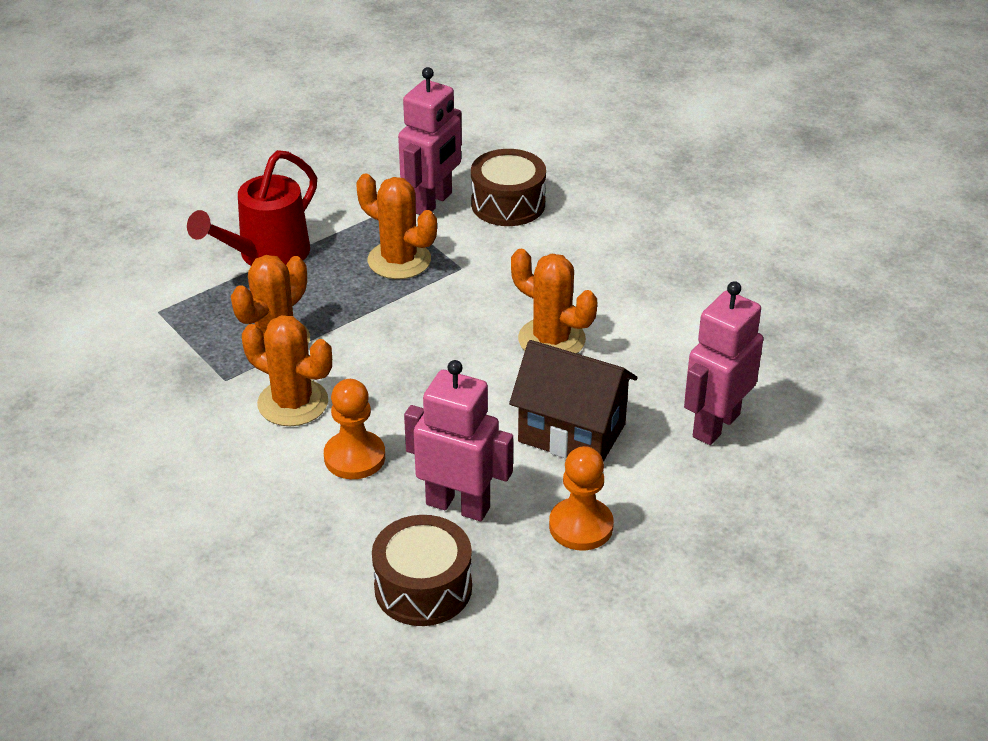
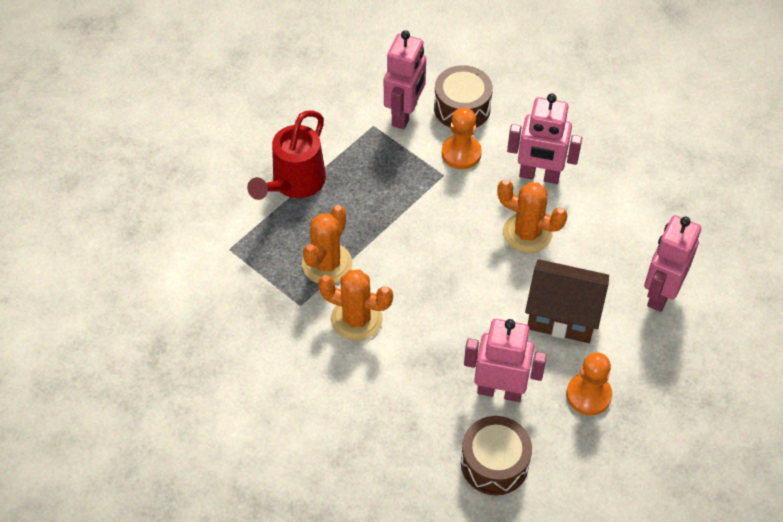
camera: 10 degrees left, 15 degrees up
orange pawn [324,379,385,479] -> orange pawn moved to [442,107,482,169]
orange cactus [356,173,437,279] -> none
none -> pink robot [507,93,582,184]

